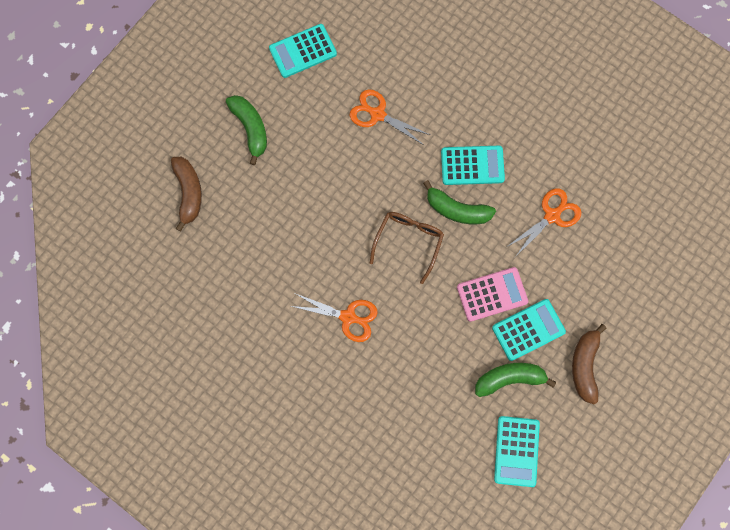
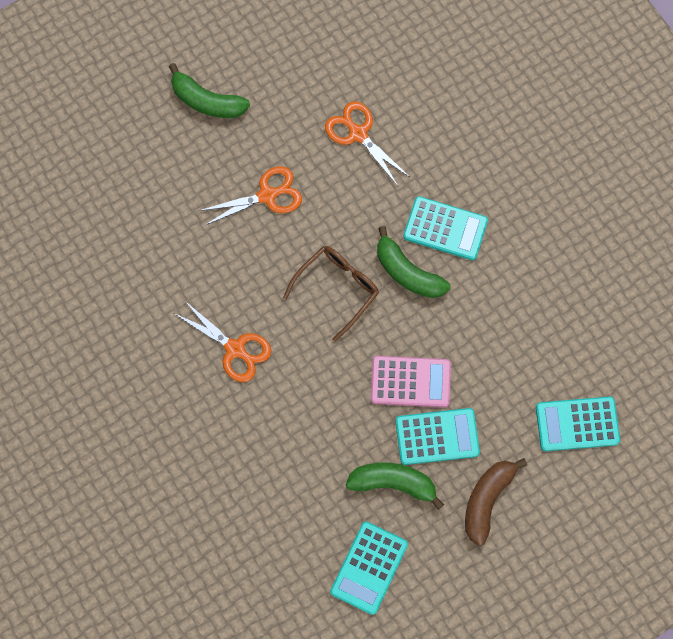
camera: 20 degrees right, 5 degrees down
brown banana [171,157,202,232] -> none
green banana [226,95,267,165] -> green banana turned 120 degrees clockwise [169,63,250,118]
turquoise calculator [269,24,337,78] -> turquoise calculator moved to [536,397,620,451]
orange scissors [507,188,581,257] -> orange scissors moved to [199,166,302,226]

